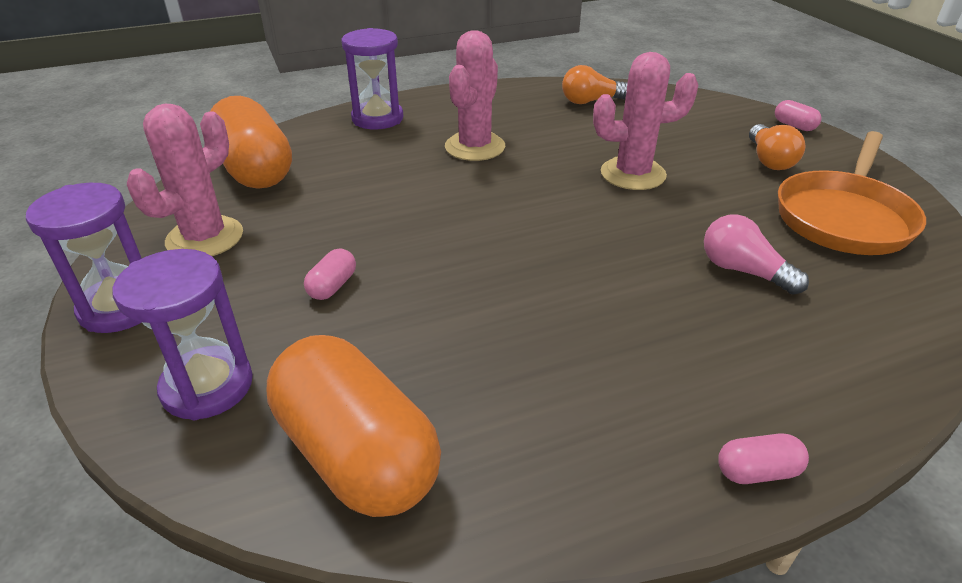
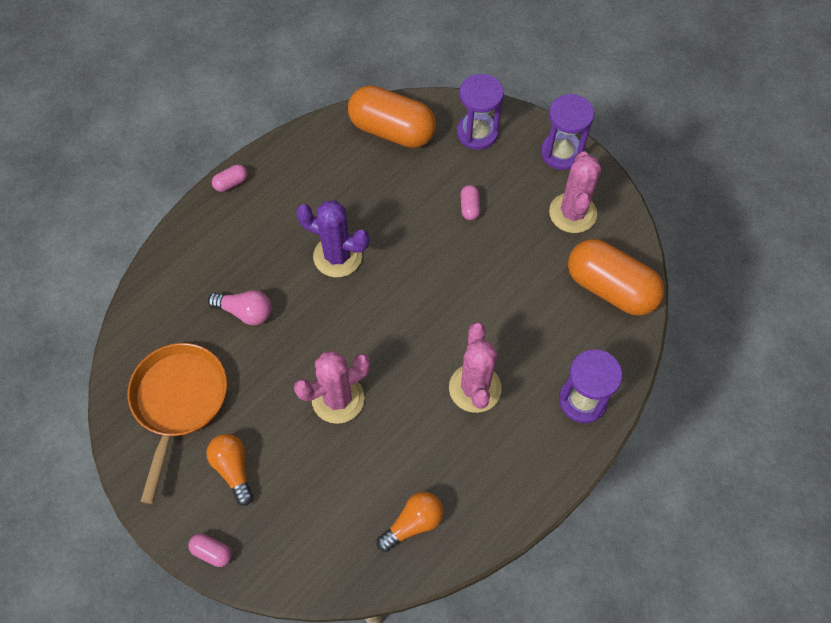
camera: 155 degrees right, 25 degrees up
none -> purple cactus [296,200,369,277]

